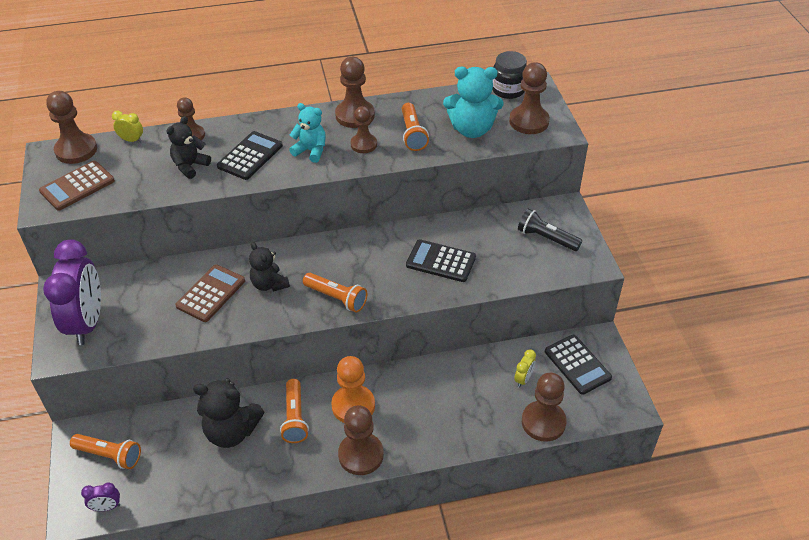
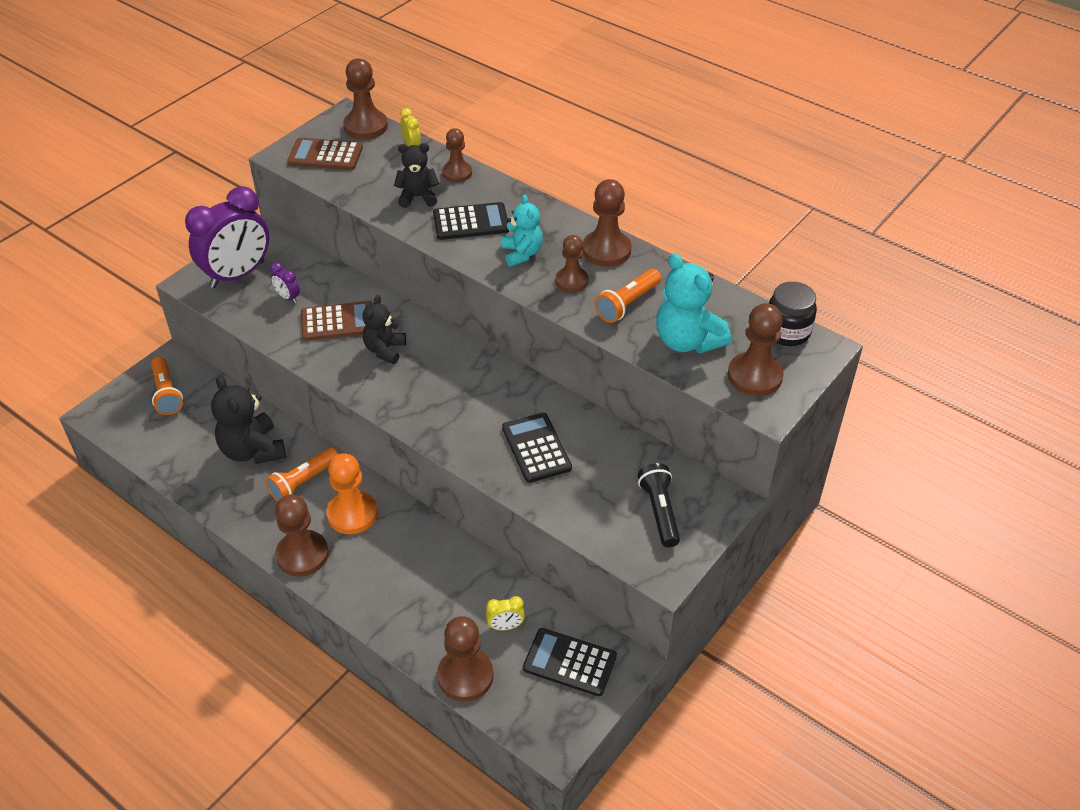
camera: 50 degrees right, 0 degrees up
purple clock [81,483,120,511] -> purple clock moved to [270,262,300,303]
orange flashlight [303,273,367,312] -> none
black calculator [545,335,612,395] -> black calculator turned 90 degrees clockwise [523,628,617,696]

